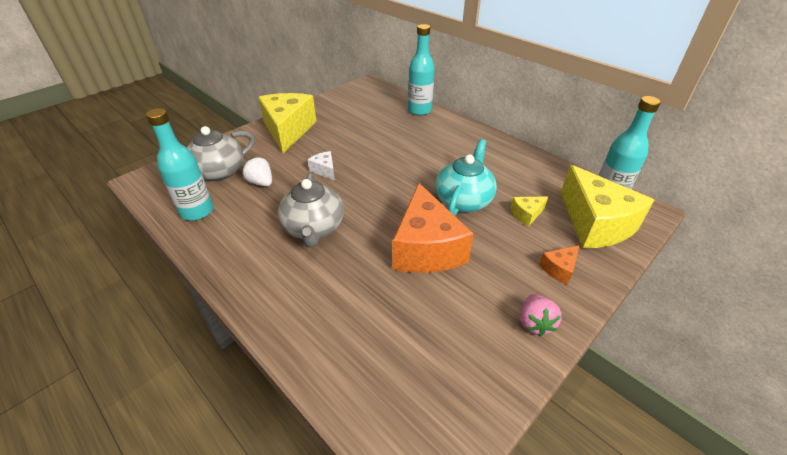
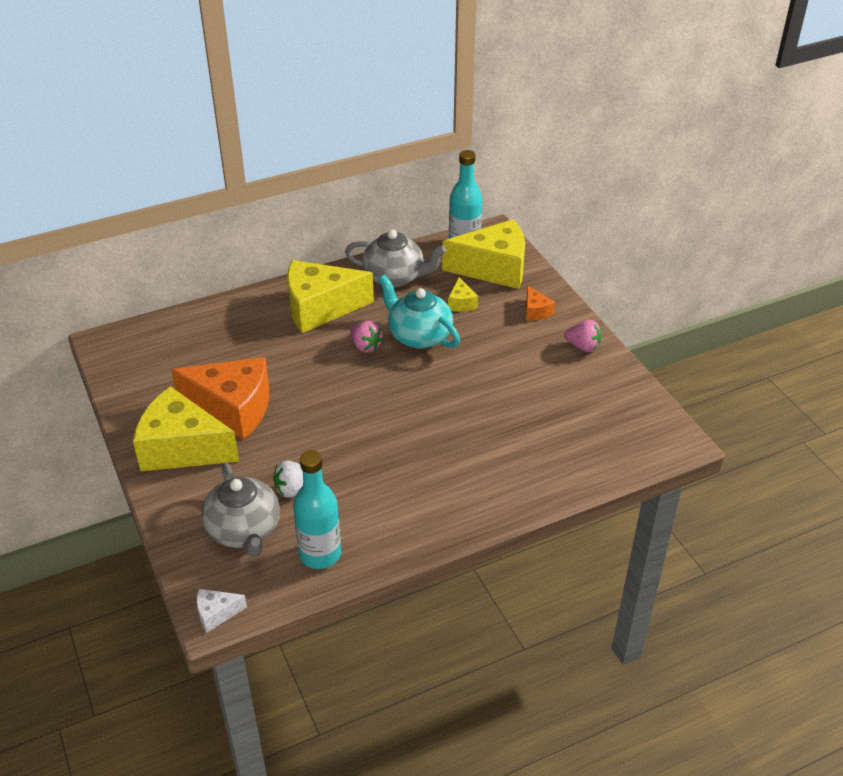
camera: 70 degrees left, 0 degrees up
grey teapot [278,172,344,247] -> grey teapot moved to [345,230,446,287]
white cheese [308,151,335,181] -> white cheese moved to [197,589,247,633]
orange cheese [392,183,474,273] -> orange cheese moved to [171,357,269,440]
turquoise bottle [408,24,435,116] -> none
none -> yellow cheese [287,260,374,333]
none -> pink strawberry [351,321,384,352]

